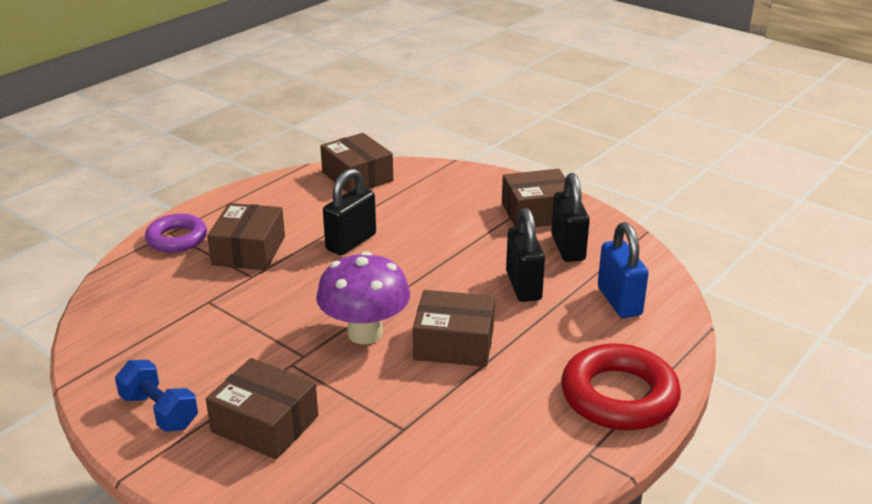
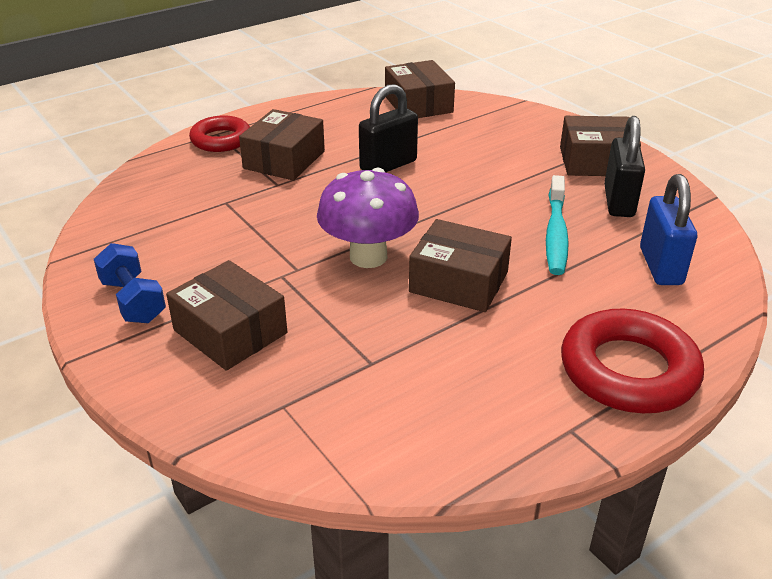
camera: 15 degrees right, 5 degrees up
purple ring [145,214,207,253] -> red ring [189,115,250,152]
black padlock [506,208,545,302] -> turquoise toothbrush [546,175,569,275]

